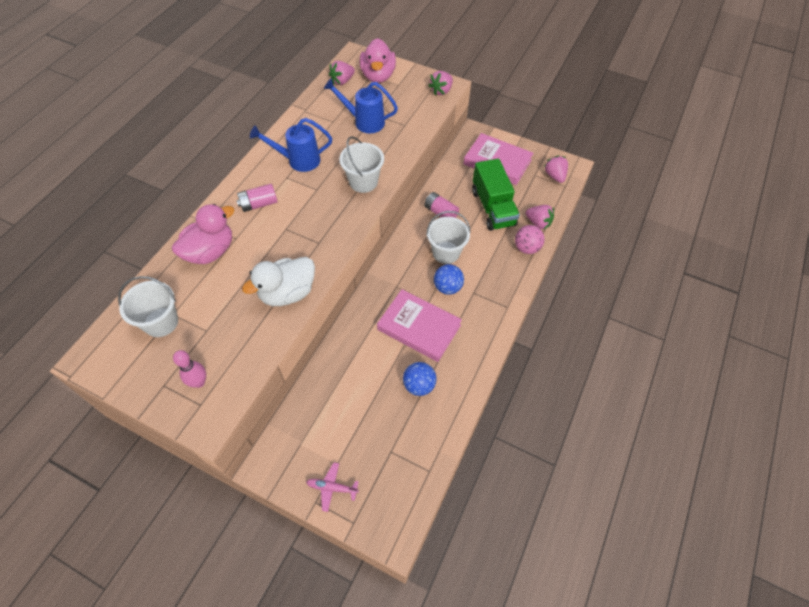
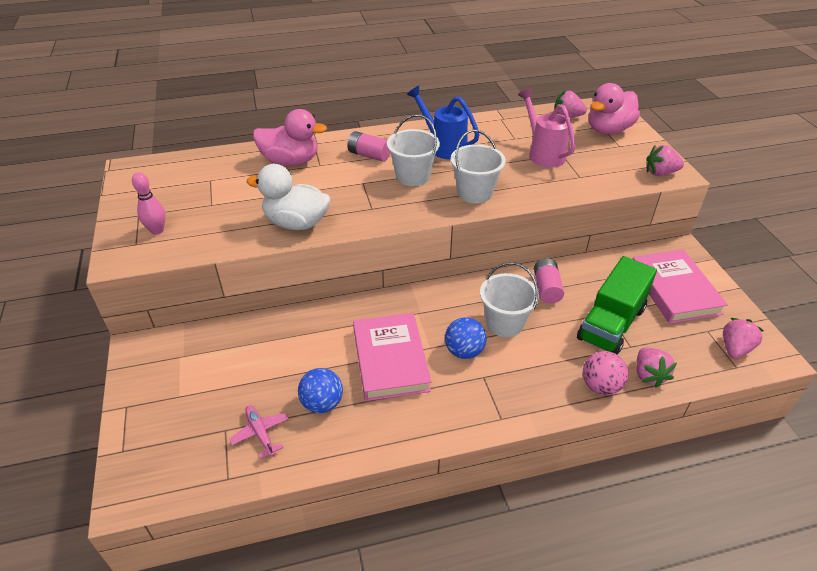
camera: 50 degrees right, 15 degrees down
white bucket [118,276,178,337] -> white bucket moved to [387,114,440,186]
pink plane [306,462,359,512] -> pink plane moved to [229,405,289,459]
blue watering can [324,78,398,133] -> pink watering can [518,88,576,168]

